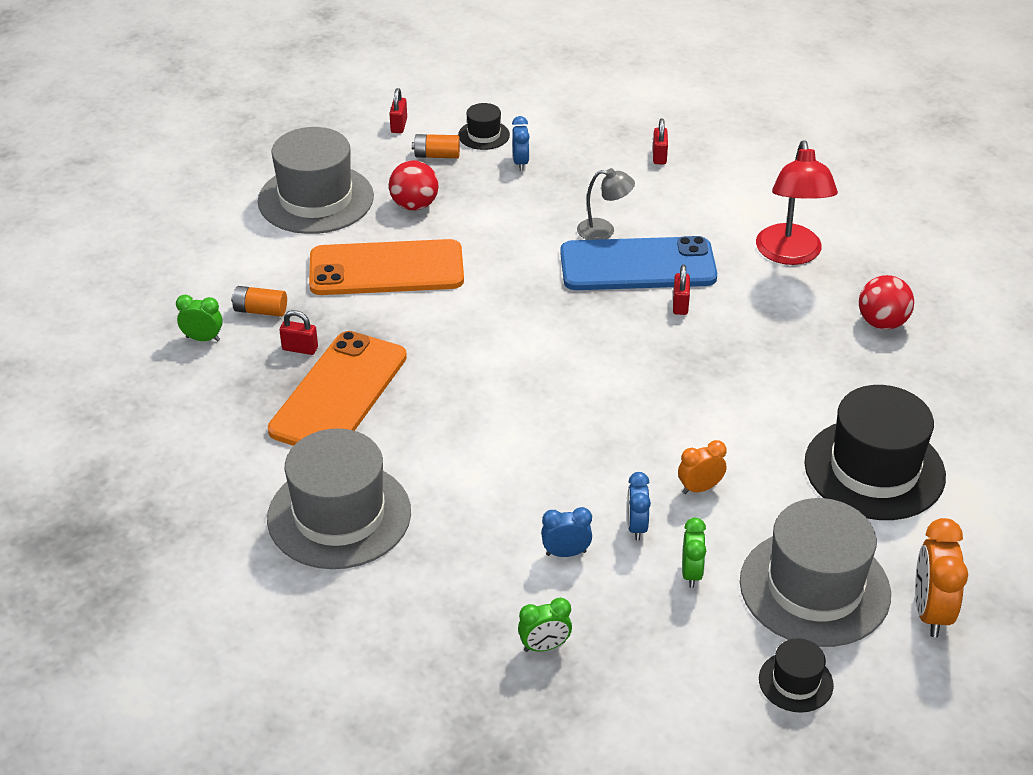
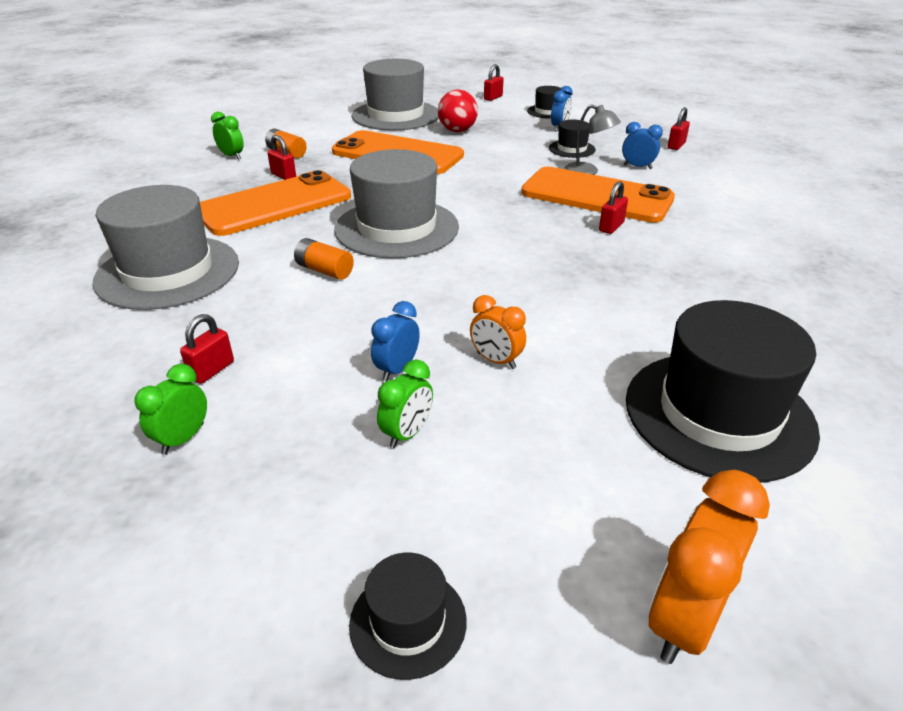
camera: 30 degrees right, 5 degrees down
orange battery [412,134,460,158] -> orange battery moved to [294,238,354,280]
green clock [518,598,572,652] -> green clock turned 105 degrees clockwise [135,364,207,455]
blue clock [541,507,592,557] -> blue clock moved to [622,122,663,169]
blue phone [560,236,717,290] -> orange phone [521,167,675,223]
orange clock [678,440,726,494] -> orange clock turned 150 degrees counterclockwise [470,295,526,369]
grey hat [740,498,891,647] -> grey hat moved to [334,149,459,258]
red lamp [756,140,838,265] -> none
red ball [859,275,914,330] -> none
none -> red padlock [180,314,234,384]
none -> black hat [549,120,596,158]

